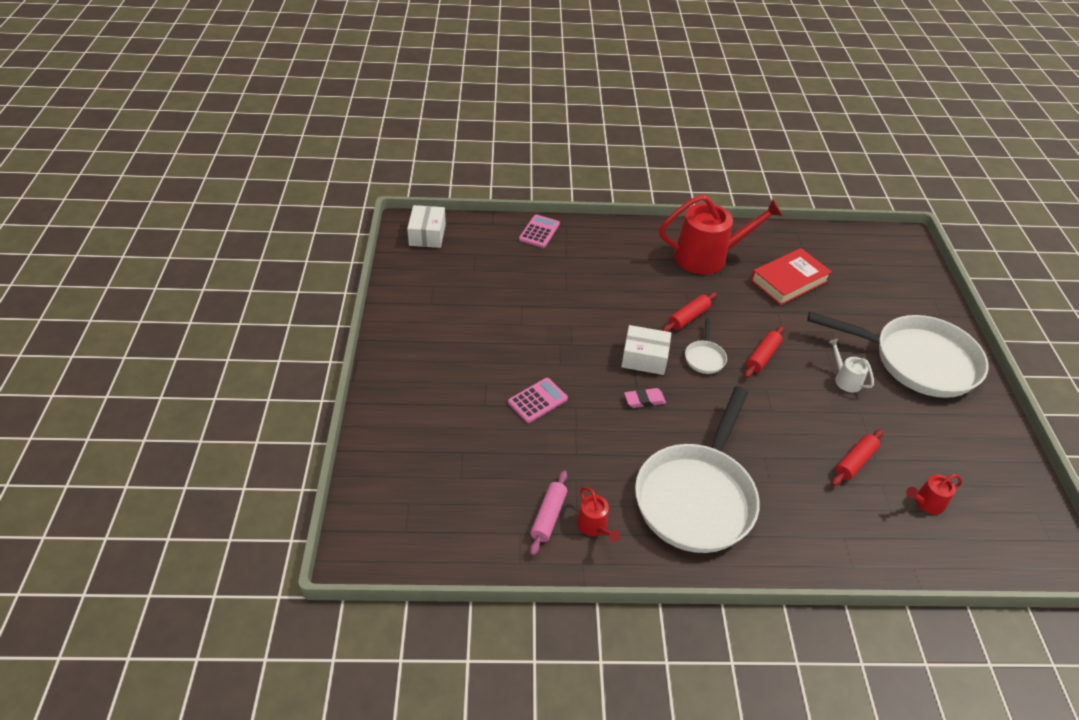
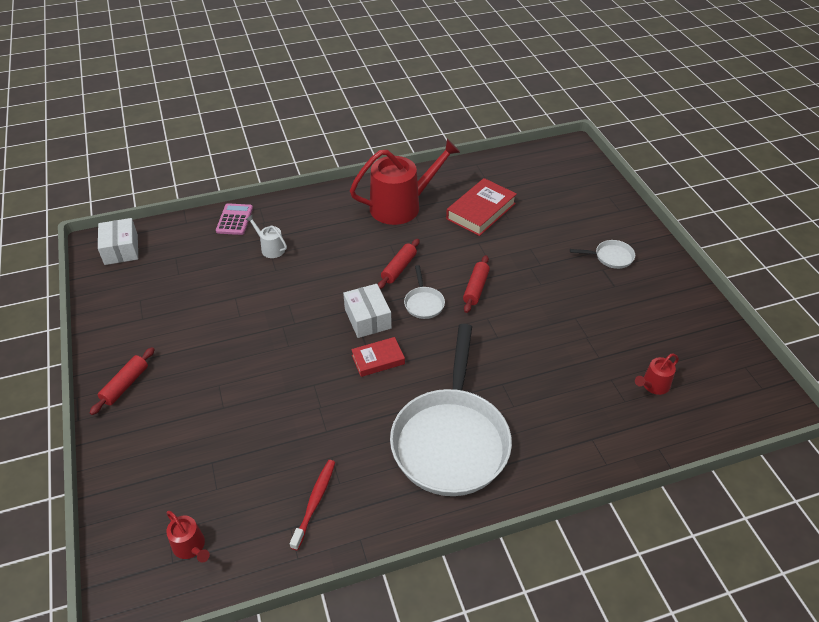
camera: 15 degrees left, 0 degrees up
pink calculator [508,378,568,423] -> none
pink rolling pin [530,471,567,556] -> red toothbrush [290,460,335,550]
red watering can [577,487,620,542] -> red watering can moved to [166,511,210,562]
white box [621,325,671,375] -> white box turned 75 degrees clockwise [343,284,392,338]
pink eraser [624,388,666,408] -> red book [351,337,405,377]
white pan [807,311,989,398] -> white pan [570,240,635,269], size x0.40
white watering can [828,339,874,392] -> white watering can moved to [245,215,287,258]
red rolling pin [831,429,883,486] -> red rolling pin moved to [90,347,155,415]

